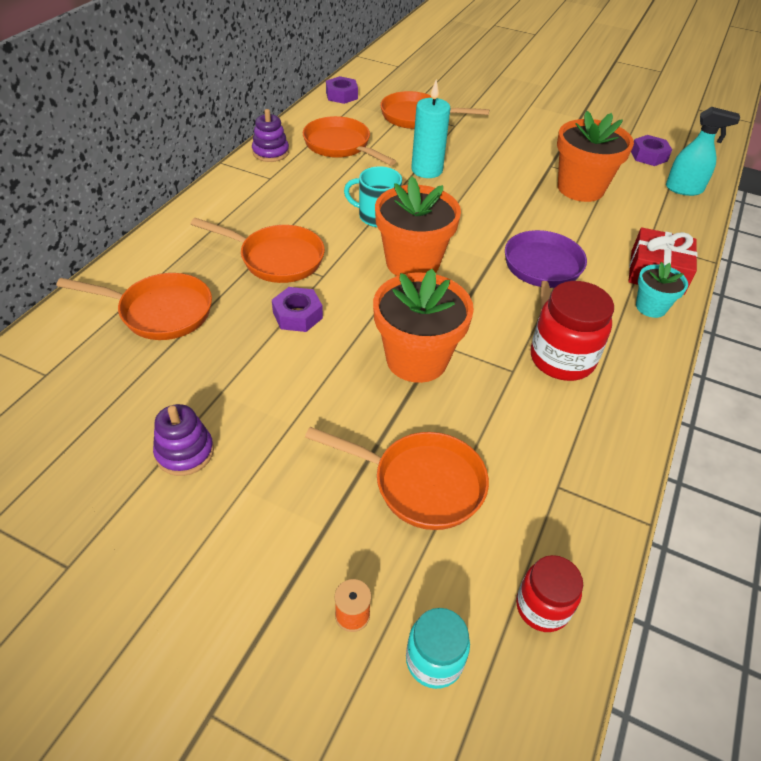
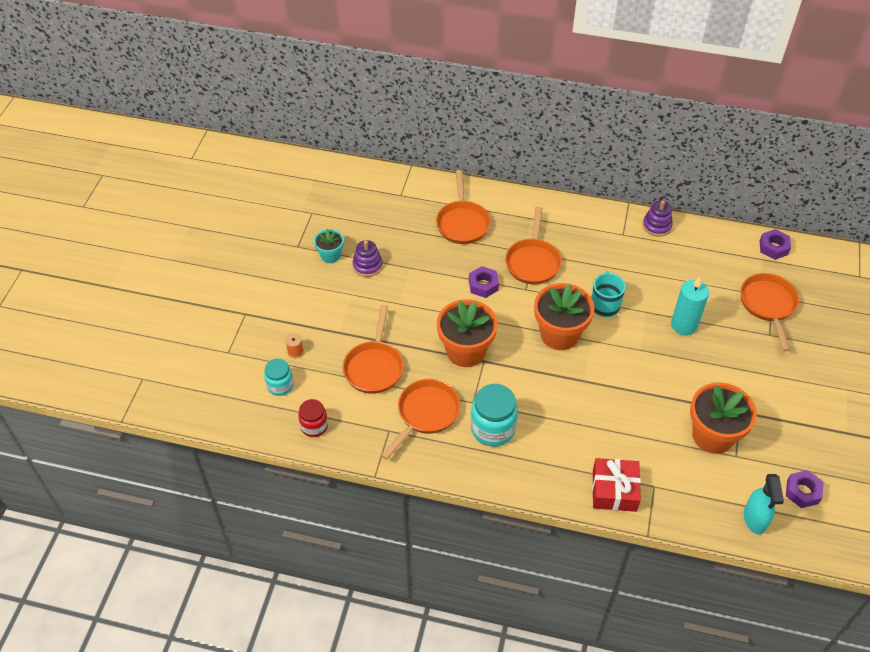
camera: 80 degrees right, 5 degrees up
orange pan [303,116,396,166] -> orange pan moved to [381,379,460,460]
purple pan [505,230,587,313] -> none
red jar [531,281,614,381] -> turquoise jar [471,384,518,447]
turquoise flower pot [636,262,688,318] -> turquoise flower pot moved to [314,229,344,263]

